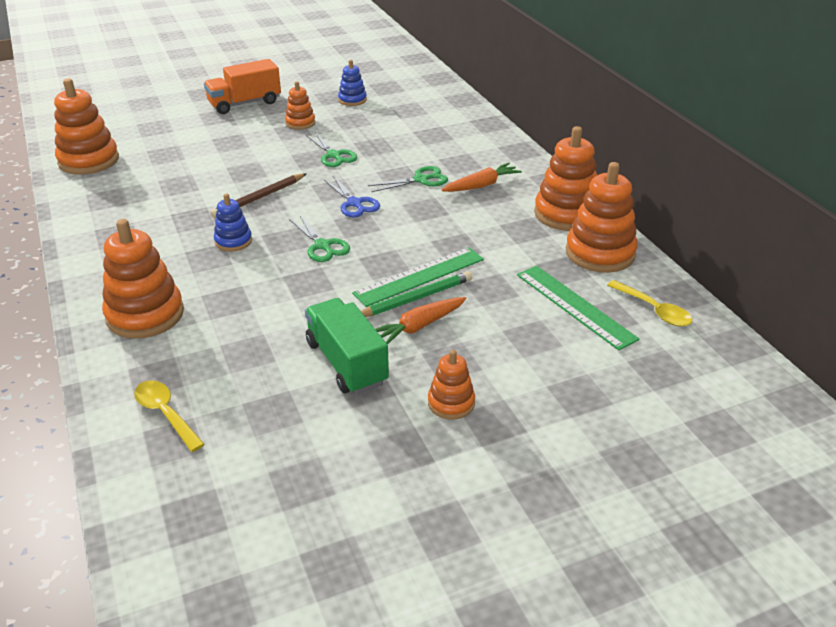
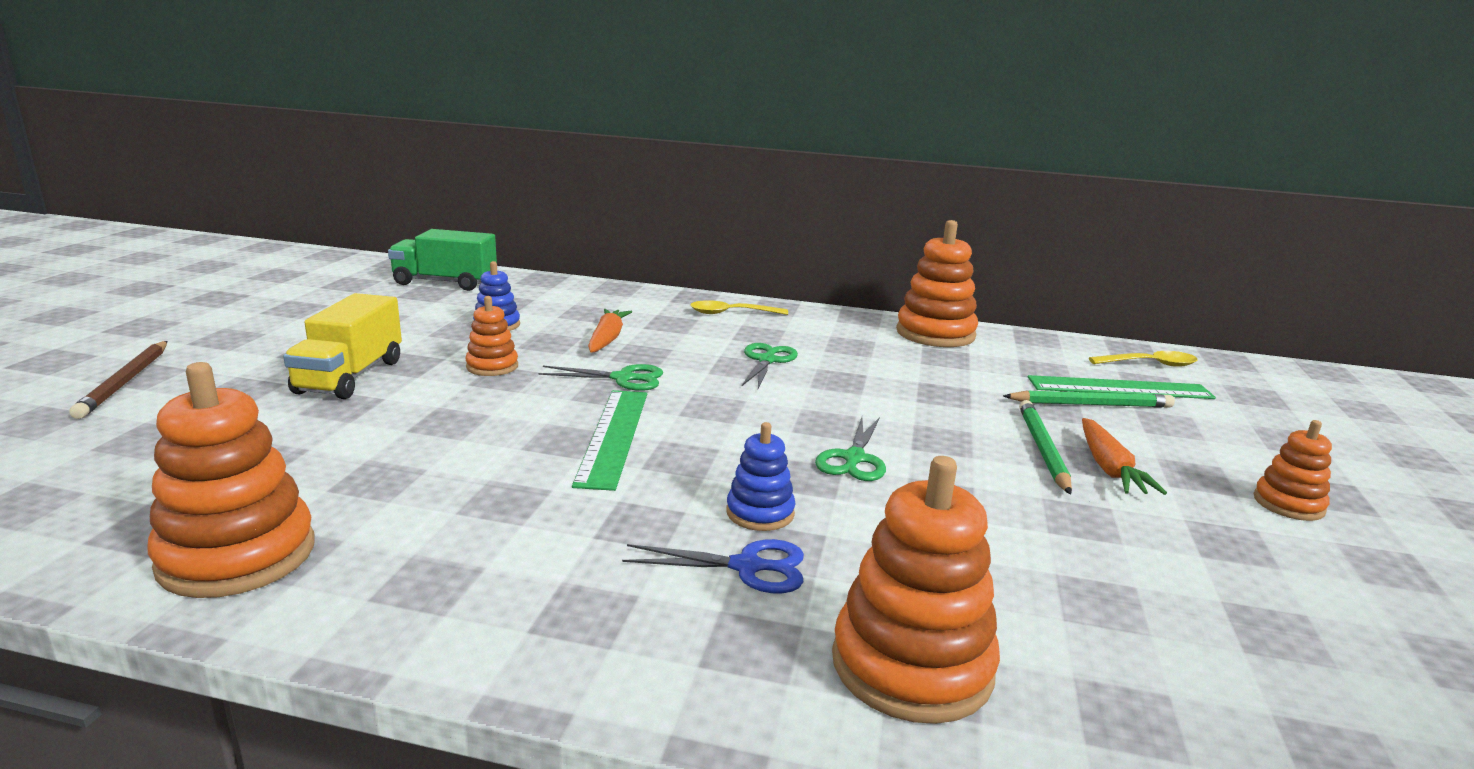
camera: 55 degrees left, 15 degrees down
yellow spoon [134,380,205,452] -> yellow spoon moved to [690,300,788,315]
orange truck [204,59,281,114] -> yellow truck [283,293,402,399]
brown pencil [210,173,307,218] -> brown pencil moved to [69,341,167,419]
green scissors [289,215,350,262] -> green scissors turned 105 degrees clockwise [815,417,886,481]
green truck [305,298,389,394] -> green truck moved to [388,229,497,291]
blue scissors [324,176,380,217] -> blue scissors moved to [622,539,804,593]
green ruler [352,247,484,307] -> green ruler moved to [572,390,647,491]
orange carrot [442,163,522,192] -> orange carrot moved to [588,309,632,353]
orange stacking toy [566,162,638,273] -> none
none -> green pencil [1003,390,1175,408]

